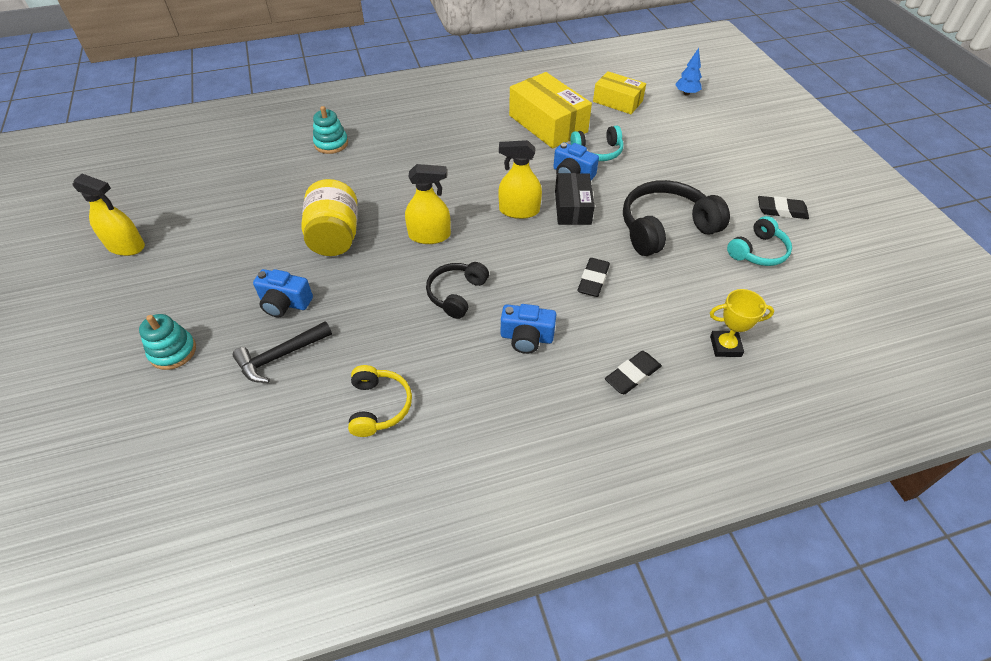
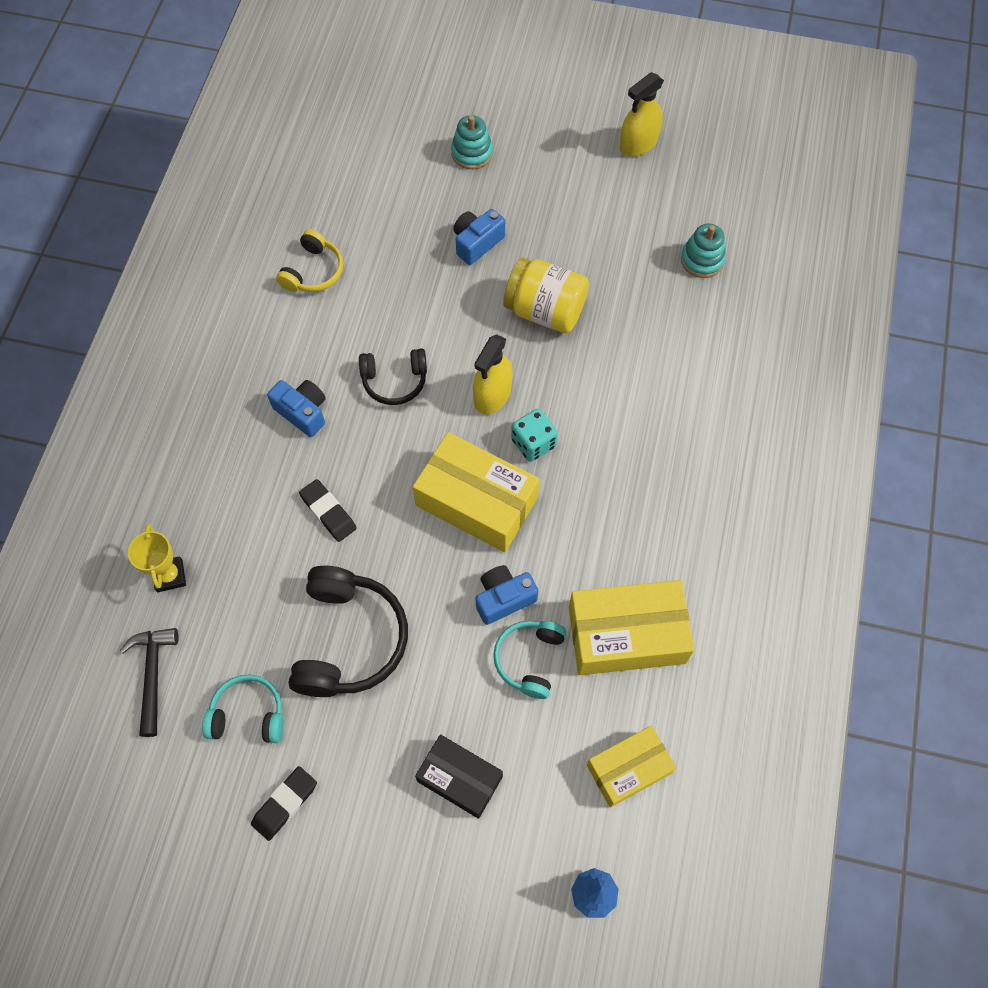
camera: 120 degrees right, 15 degrees up
black hammer [233,321,332,383] -> black hammer moved to [120,628,179,737]
turquoise stacking toy [313,106,348,154] -> turquoise stacking toy moved to [681,223,726,278]
yellow headphones [348,365,412,437] -> yellow headphones turned 90 degrees counterclockwise [276,229,343,292]
black headphones [426,262,489,319] -> black headphones turned 120 degrees clockwise [359,349,427,405]
yellow spray bottle [498,140,542,219] -> yellow box [413,432,540,552]
blue camera [501,304,557,354] -> blue camera turned 90 degrees clockwise [267,380,326,437]
black box [555,173,595,225] -> black box moved to [415,734,503,819]
black eraser [605,351,662,394] -> none
yellow trophy [710,289,774,357] -> yellow trophy turned 45 degrees counterclockwise [128,524,186,592]
turquoise headphones [727,216,792,266] -> turquoise headphones turned 105 degrees clockwise [202,675,284,743]
none -> turquoise dice [511,409,558,462]

